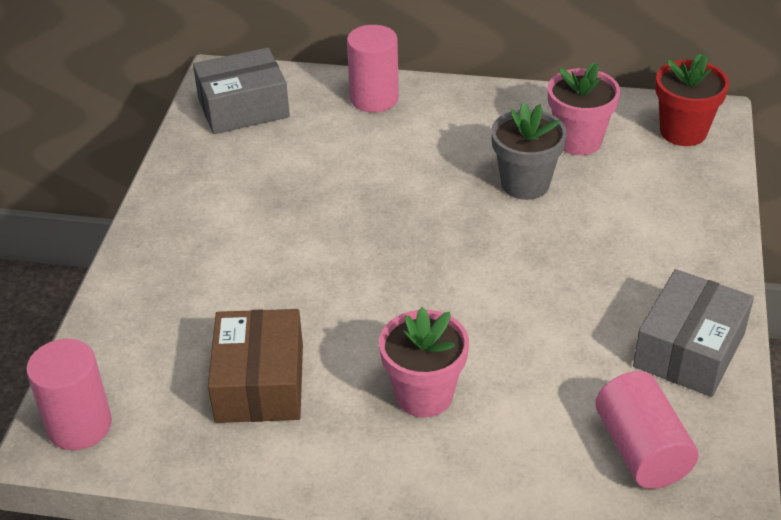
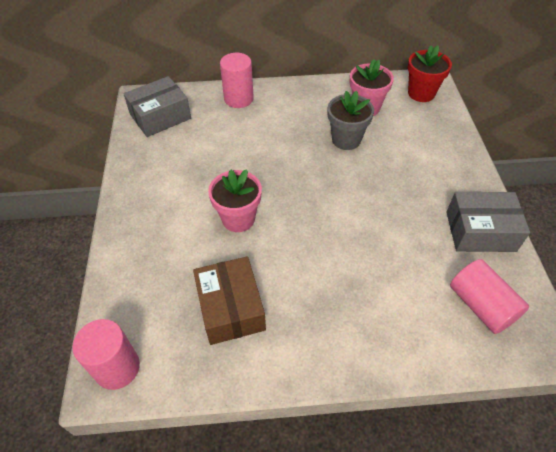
camera: 15 degrees left, 10 degrees up
pink flower pot [379,307,469,417] -> pink flower pot moved to [208,169,262,232]
grey box [633,269,754,397] -> grey box turned 75 degrees clockwise [446,192,530,252]

